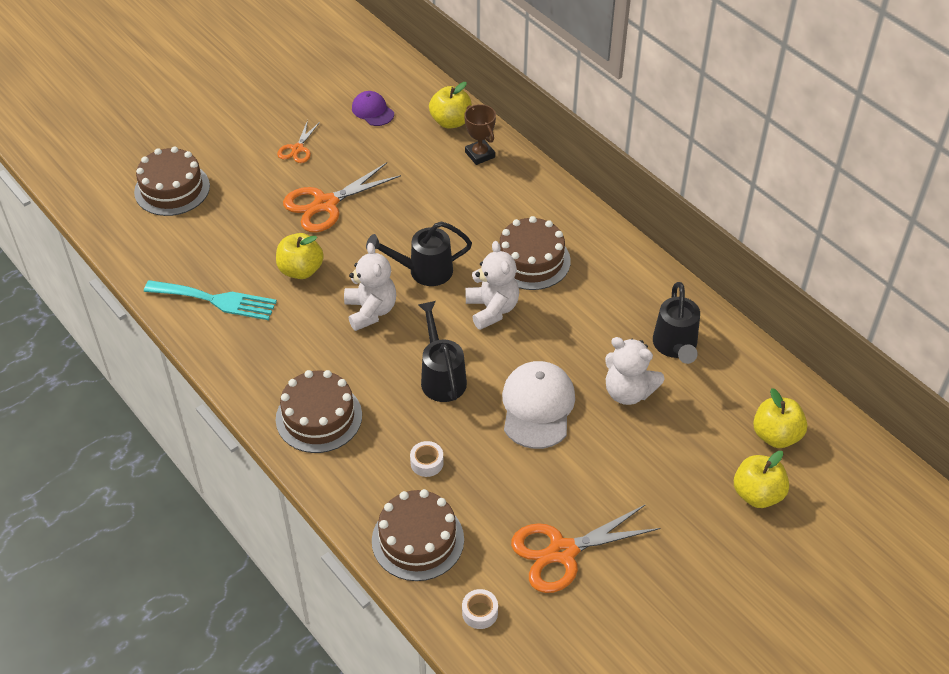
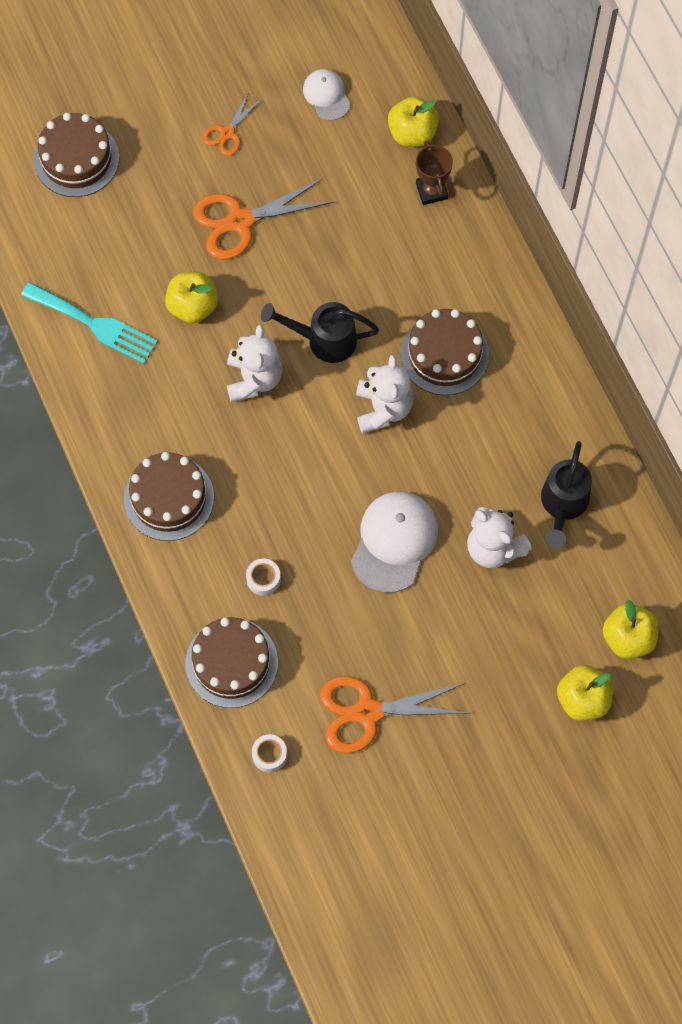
camera: 15 degrees right, 20 degrees up
purple cap [352,91,394,126] -> white cap [303,69,351,121]
black watering can [418,301,467,402] -> none

